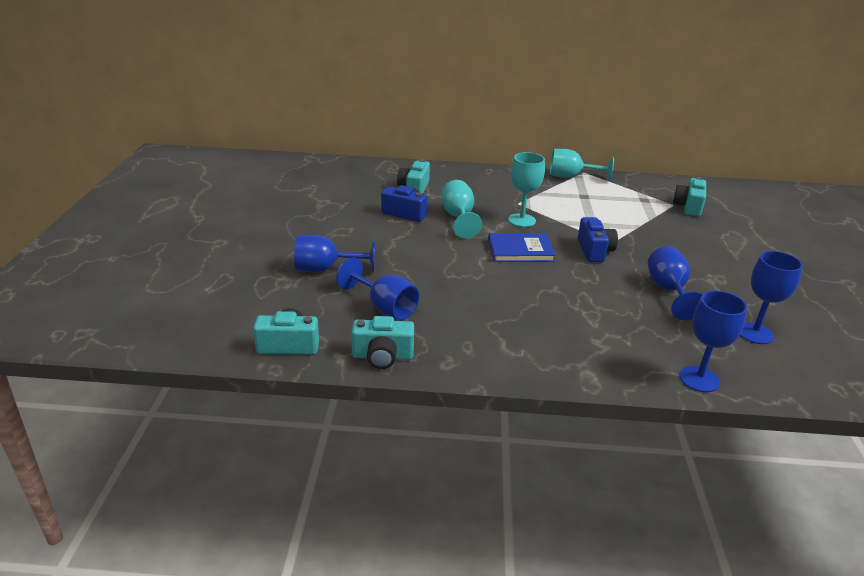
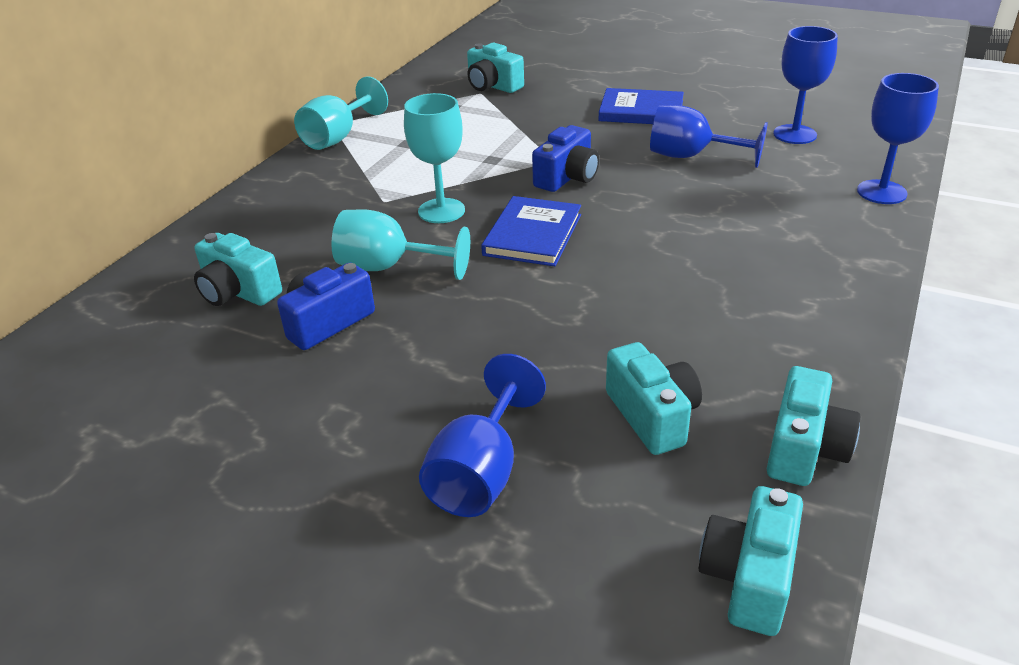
camera: 65 degrees left, 5 degrees up
blue goblet [336,257,419,320] -> turquoise camera [606,342,702,455]
blue camera [578,217,618,262] -> blue camera turned 105 degrees clockwise [532,125,599,192]
none -> blue book [599,88,684,124]

